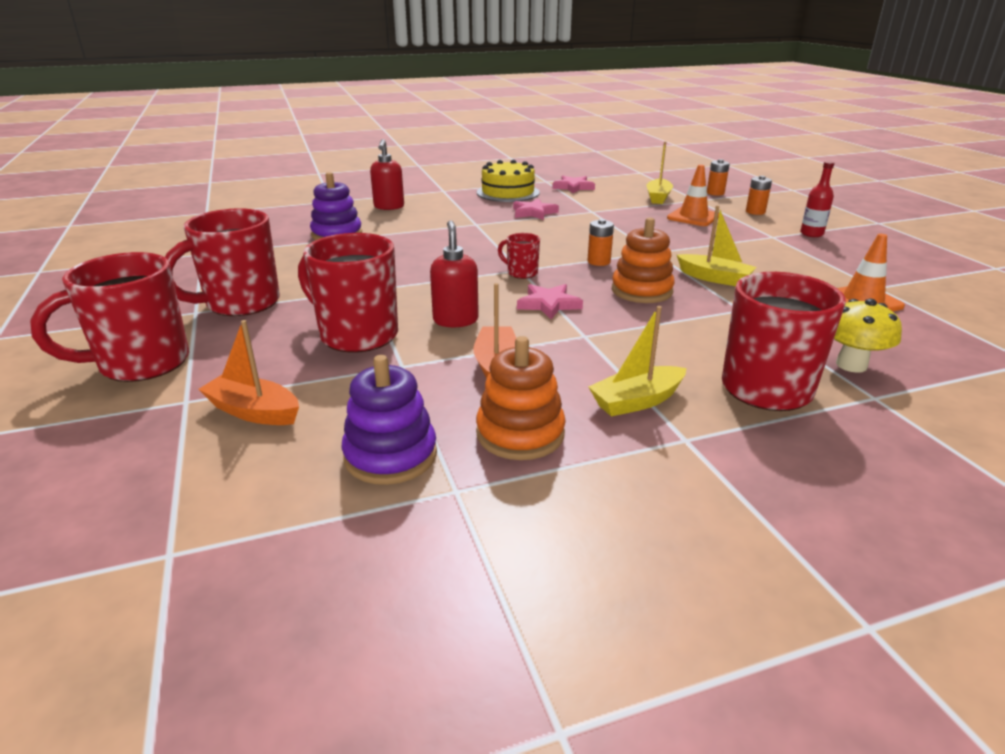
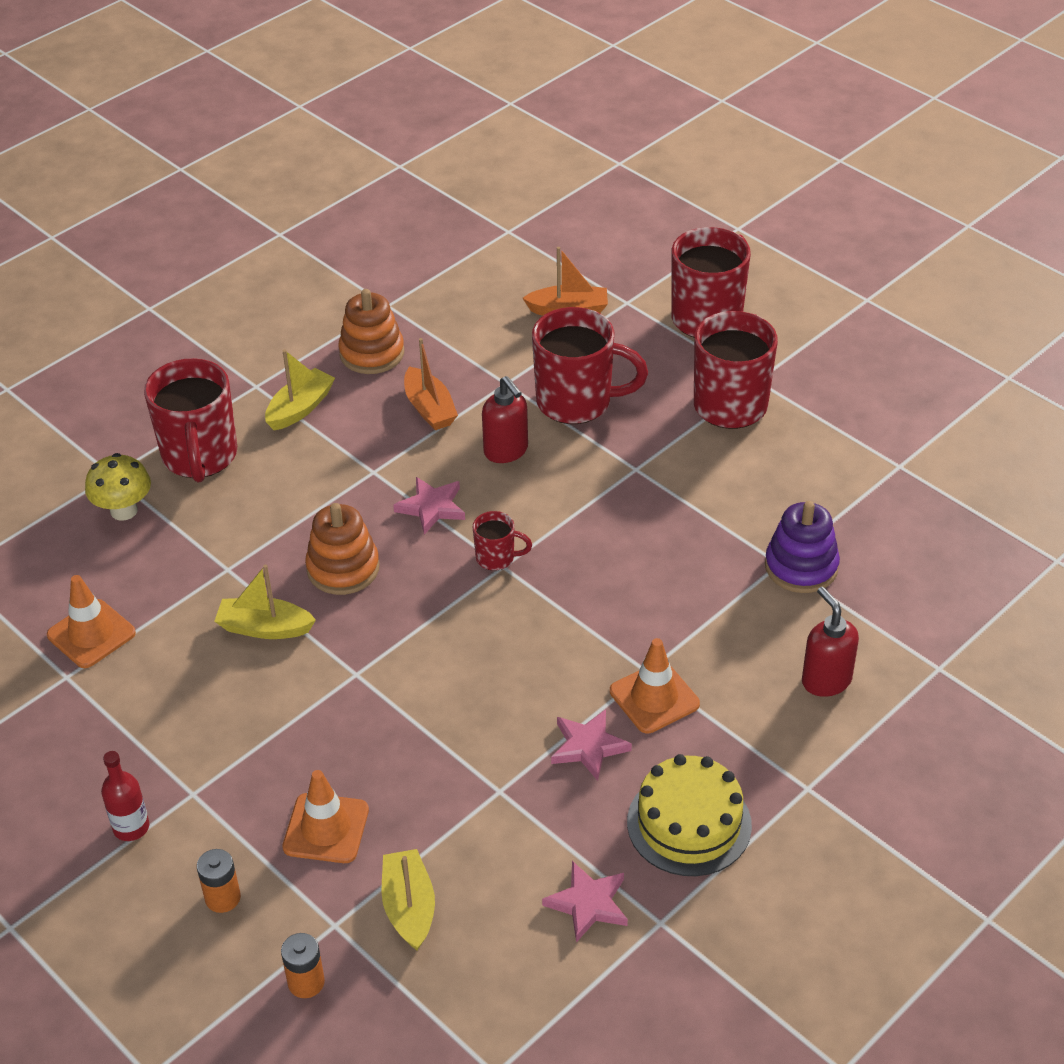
camera: 155 degrees right, 15 degrees up
purple stacking toy [342,355,437,485] -> none
orange battery [588,219,614,266] -> none
none -> orange traffic cone [610,638,700,733]

